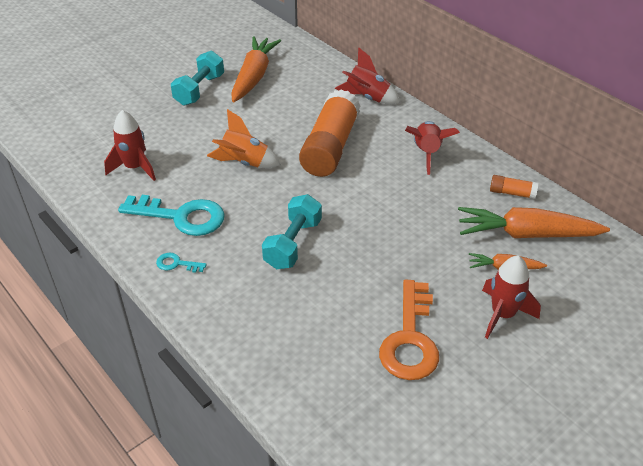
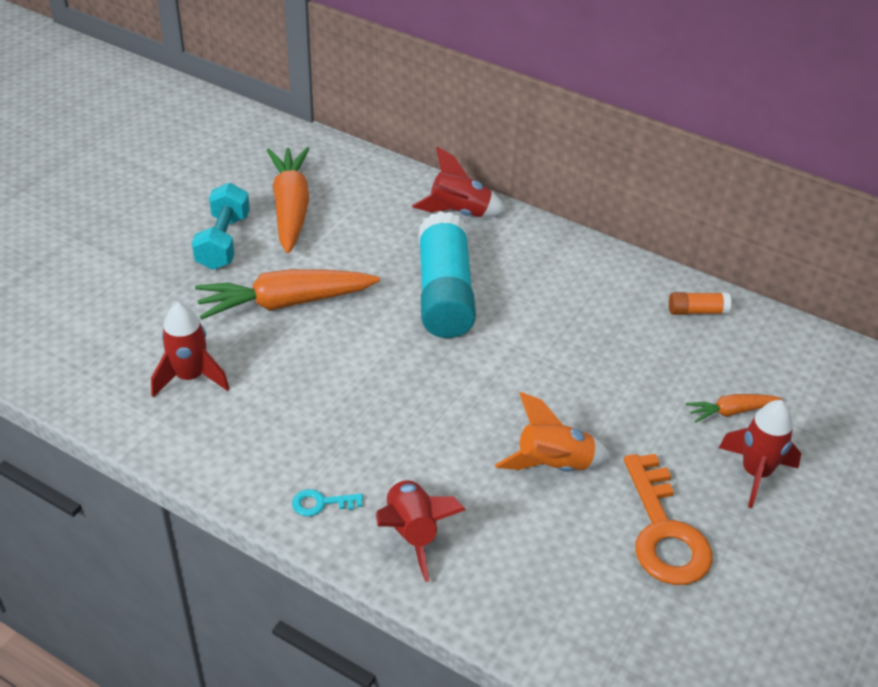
camera: 20 degrees left, 0 degrees up
turquoise key [118,195,225,236] -> none
orange rocket [207,109,281,168] -> orange rocket moved to [495,392,611,472]
turquoise dumbbell [262,194,322,269] -> none
orange glue stick [299,89,361,177] -> turquoise glue stick [418,211,476,338]
red rocket [405,121,460,175] -> red rocket moved to [376,479,466,582]
orange carrot [458,207,610,238] -> orange carrot moved to [195,269,380,320]

